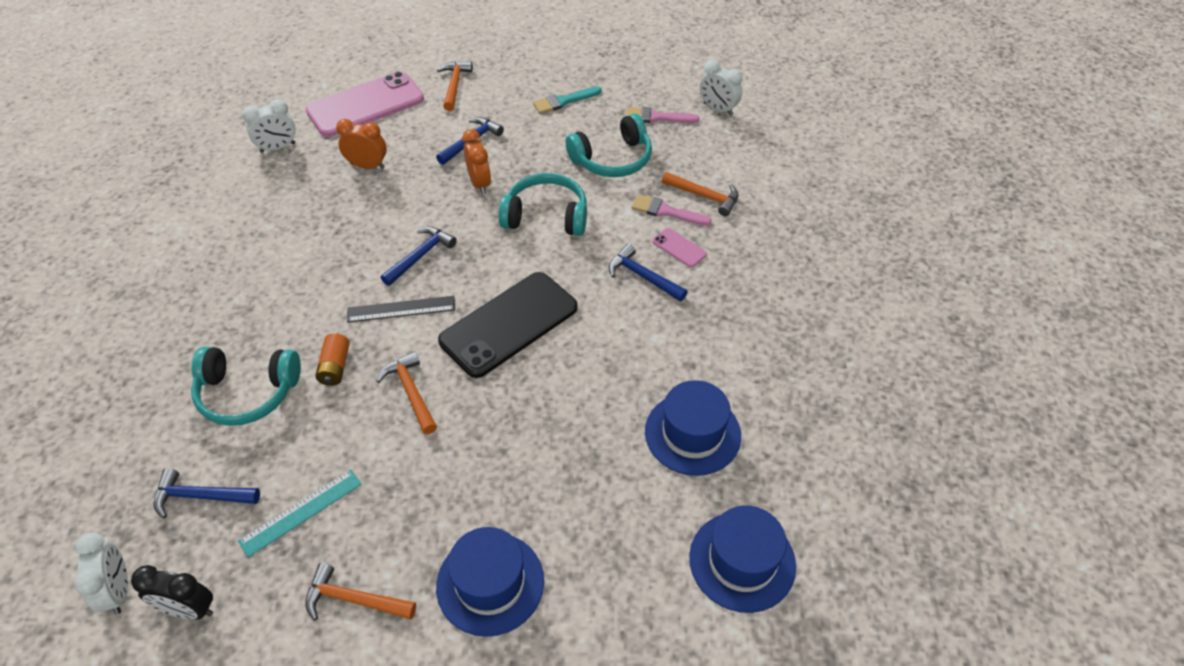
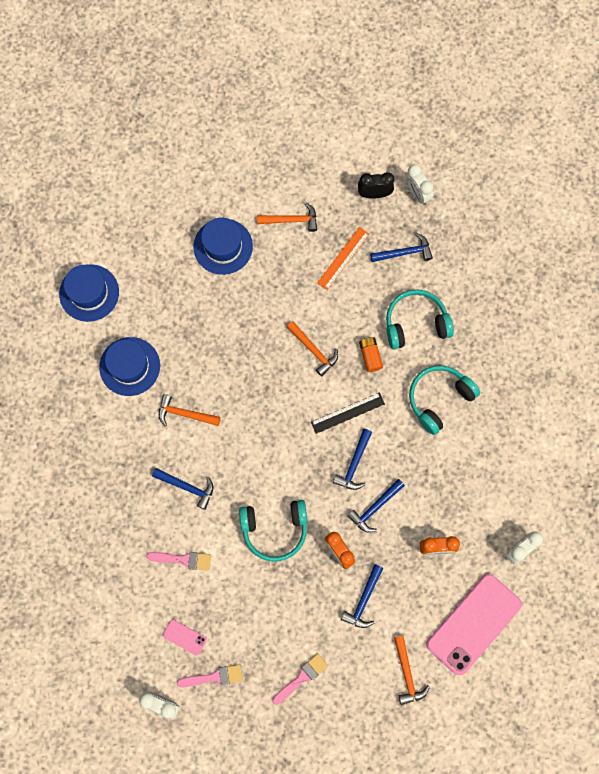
camera: 165 degrees right, 25 degrees up
turquoise ruler [238,469,362,557] -> orange ruler [317,227,369,290]
black phone [438,272,578,378] -> none
turquoise brush [533,86,602,114] -> pink brush [272,653,328,705]
turquoise headphones [565,113,652,177] -> turquoise headphones moved to [409,365,480,435]
pink phone [653,228,707,267] -> pink phone moved to [163,619,207,655]
orange hammer [662,172,738,216] -> orange hammer moved to [159,394,221,426]
none -> blue hammer [347,479,405,533]

